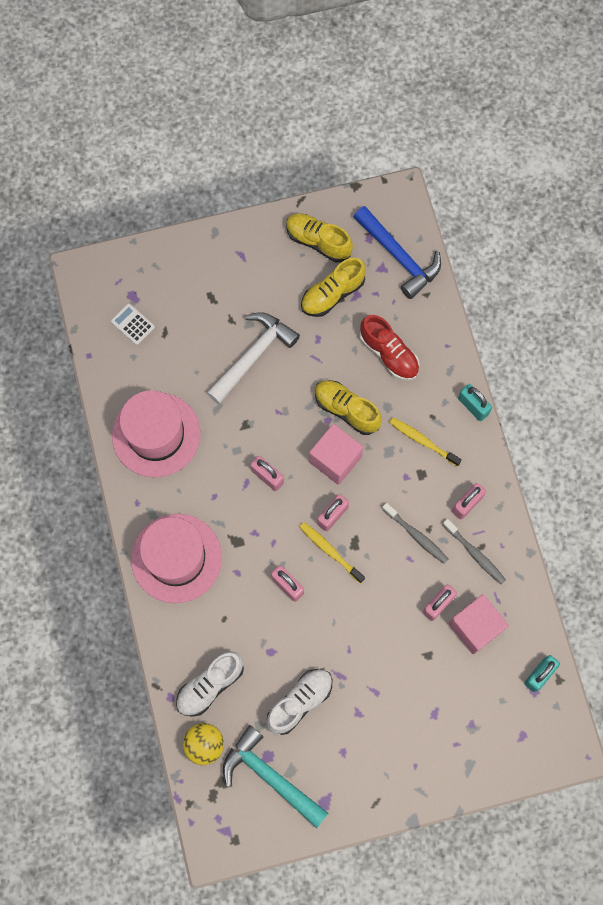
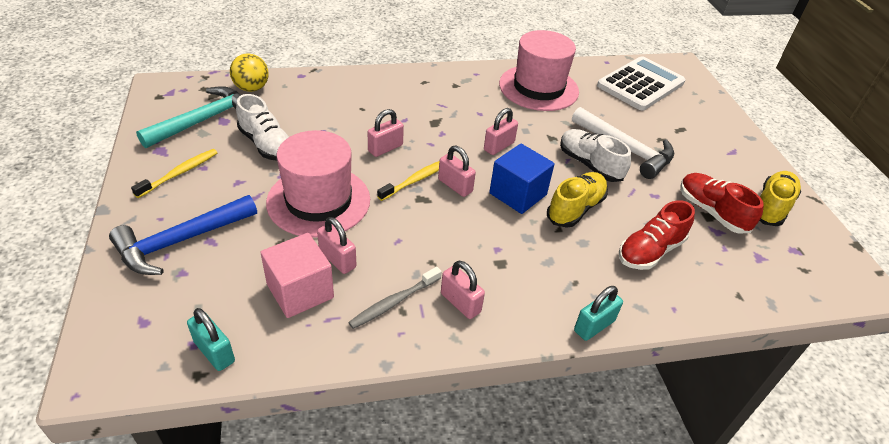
camera: 90 degrees right, 30 degrees down
white calculator [111,303,155,345] -> white calculator [597,56,685,111], size x2.30
pink hat [131,514,222,603] -> pink hat moved to [266,130,370,238]
white shoe [176,651,244,717] -> white shoe moved to [560,129,631,182]
yellow shoe [301,258,366,317] -> red shoe [680,173,764,234]
pink cube [309,424,364,485] -> blue cube [489,144,555,214]
blue hammer [354,206,441,299] -> blue hammer moved to [109,195,257,275]
grey toothbrush [382,503,448,564] -> none
yellow toothbrush [389,417,462,466] -> yellow toothbrush moved to [131,149,218,198]

